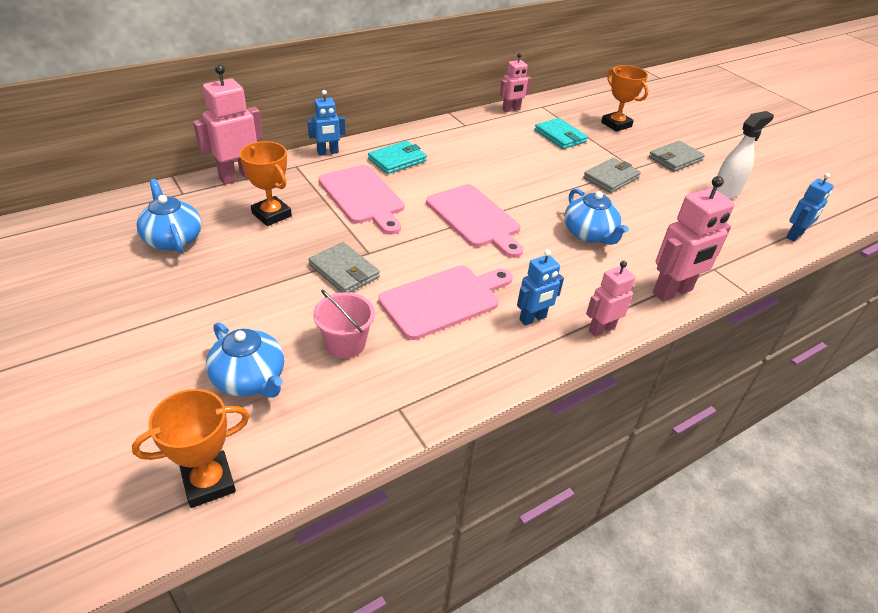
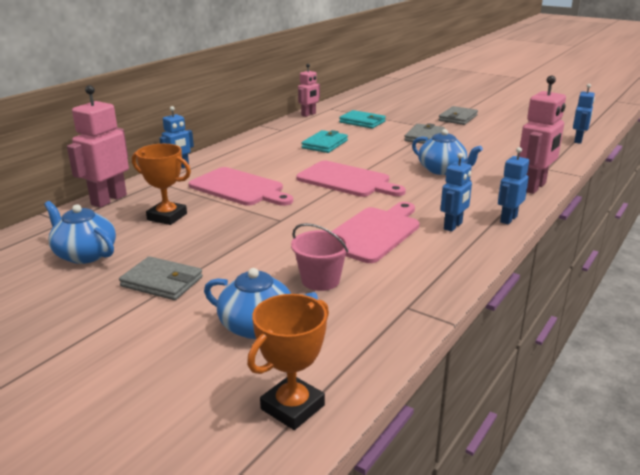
camera: 20 degrees left, 15 degrees down
grey wallet [309,242,380,293] -> grey wallet moved to [119,256,203,300]
turquoise wallet [368,141,427,174] -> turquoise wallet moved to [301,130,348,153]
pink robot [586,261,635,337] -> blue robot [498,147,529,225]
orange trophy [601,65,649,132] -> none
white spray bottle [713,111,774,199] -> none

